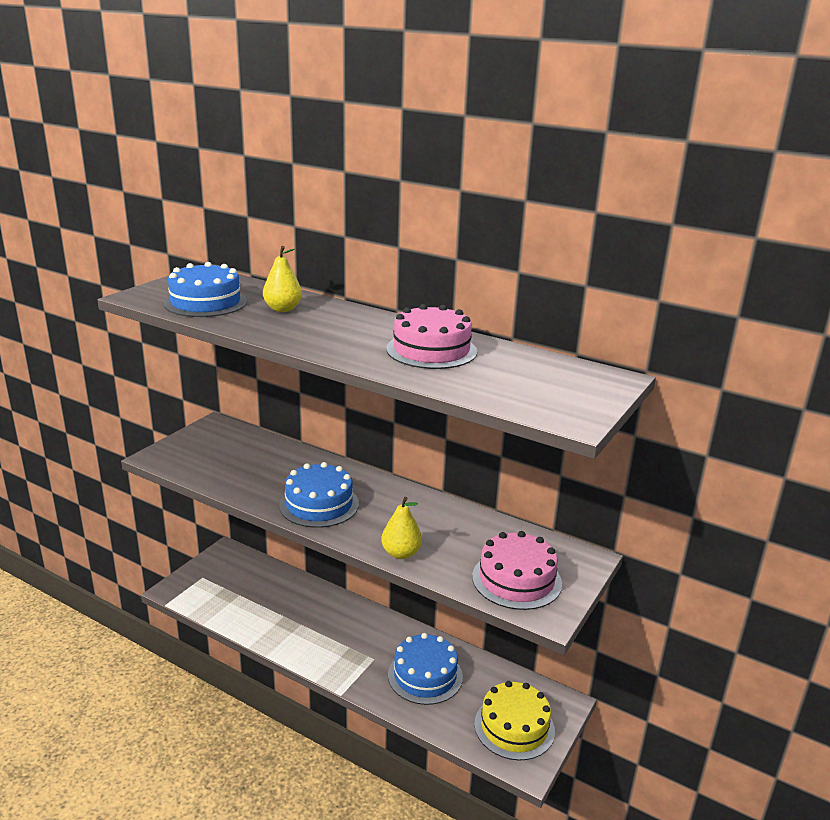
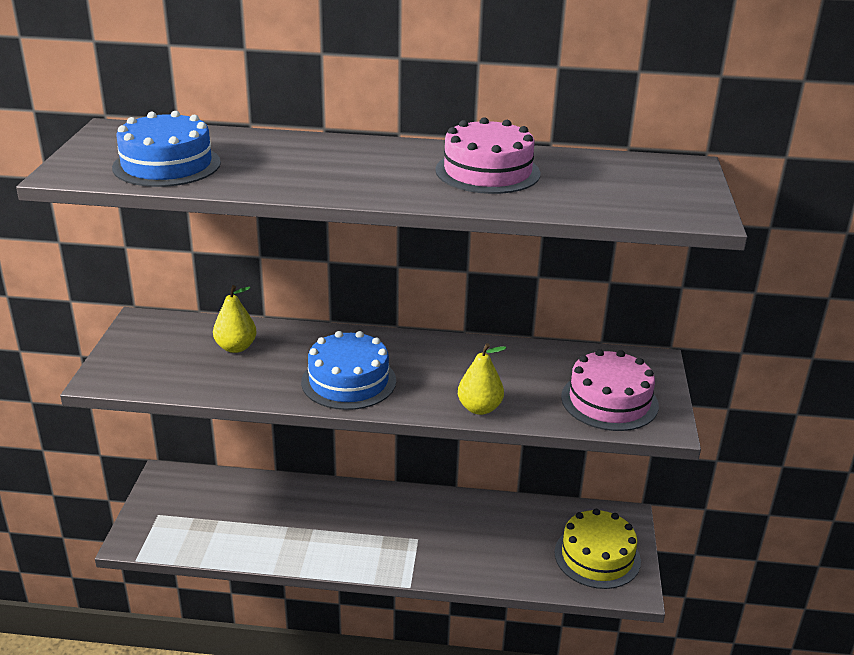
camera: 25 degrees left, 5 degrees up
yellow pear [263,246,302,312] -> yellow pear moved to [213,285,257,353]
blue cake [388,633,463,705] -> none

